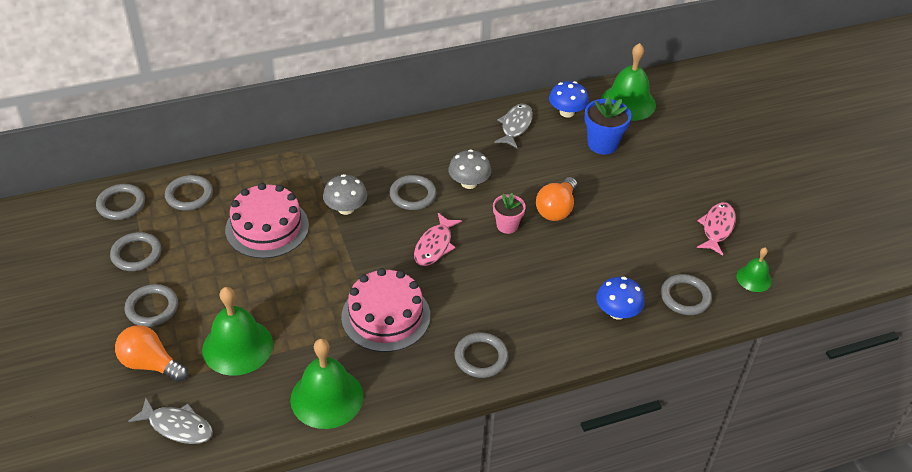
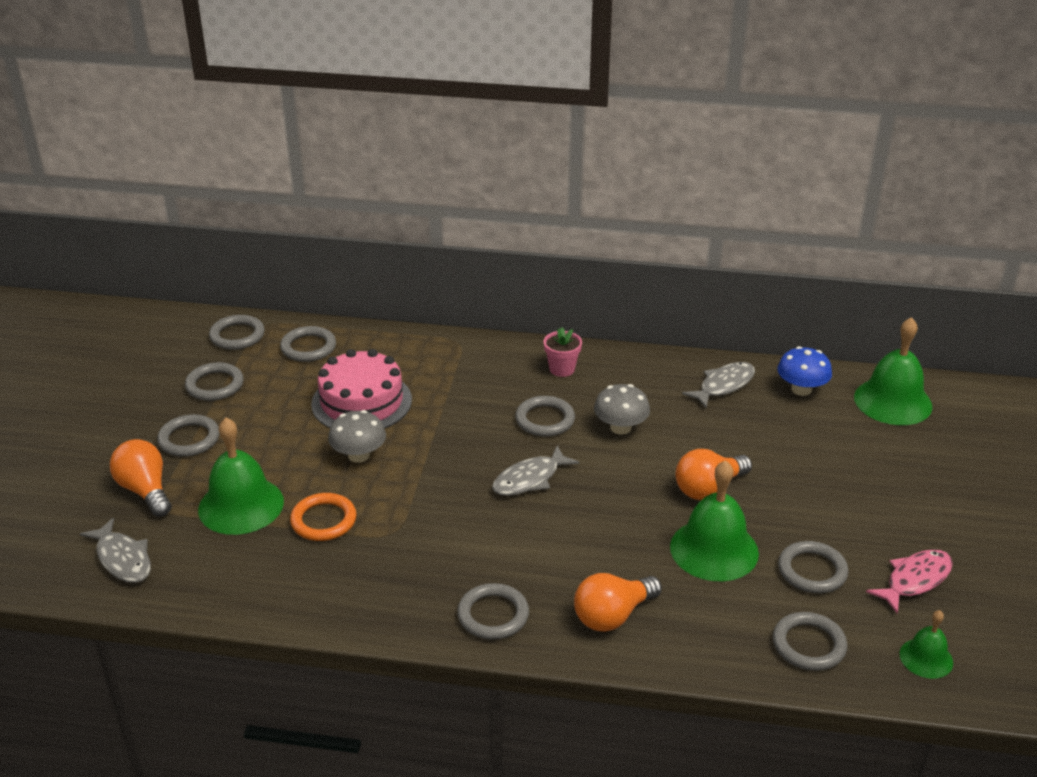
camera: 30 degrees right, 10 degrees down
green bell [290,339,363,429] -> green bell moved to [670,460,759,581]
grey mushroom [323,174,367,215] -> grey mushroom moved to [328,410,386,463]
pink cake [341,268,430,352] -> none
pink fish [414,213,462,266] -> grey fish [492,446,579,496]
pink flower pot [493,193,526,234] -> pink flower pot moved to [544,327,582,377]
blue flower pot [584,96,631,154] -> none
blue mushroom [596,277,645,320] -> none
none -> orange ring [290,493,357,541]
none -> orange light bulb [574,573,662,632]
none -> grey ring [778,541,848,593]

